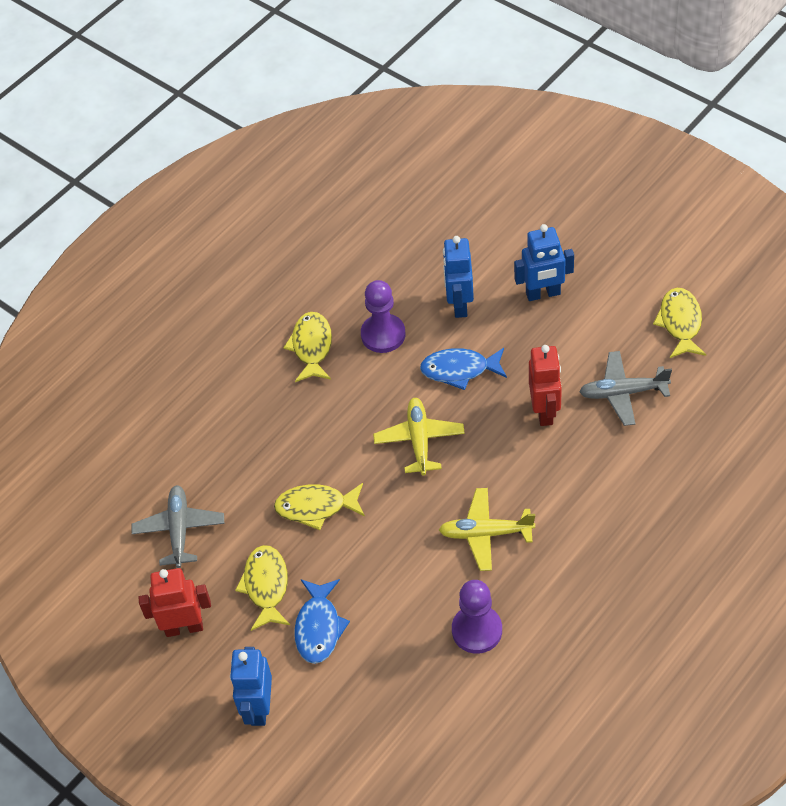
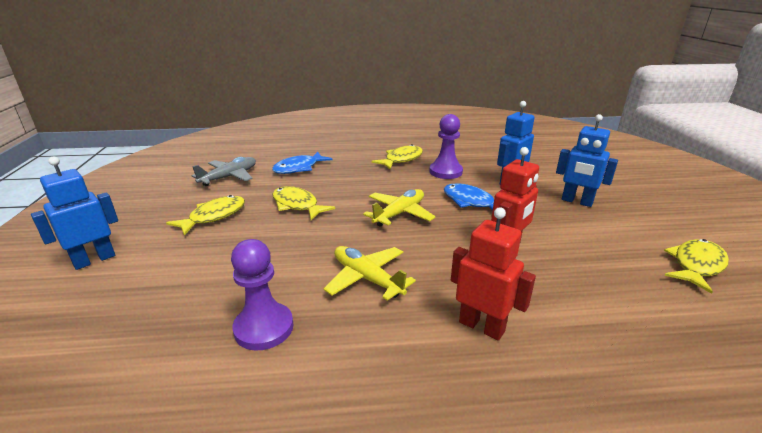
camera: 40 degrees right, 25 degrees down
red robot [138,568,211,637] -> red robot moved to [451,207,536,341]
blue fish [294,579,350,664] -> blue fish moved to [272,152,332,174]
grey plane [579,351,672,426] -> none

